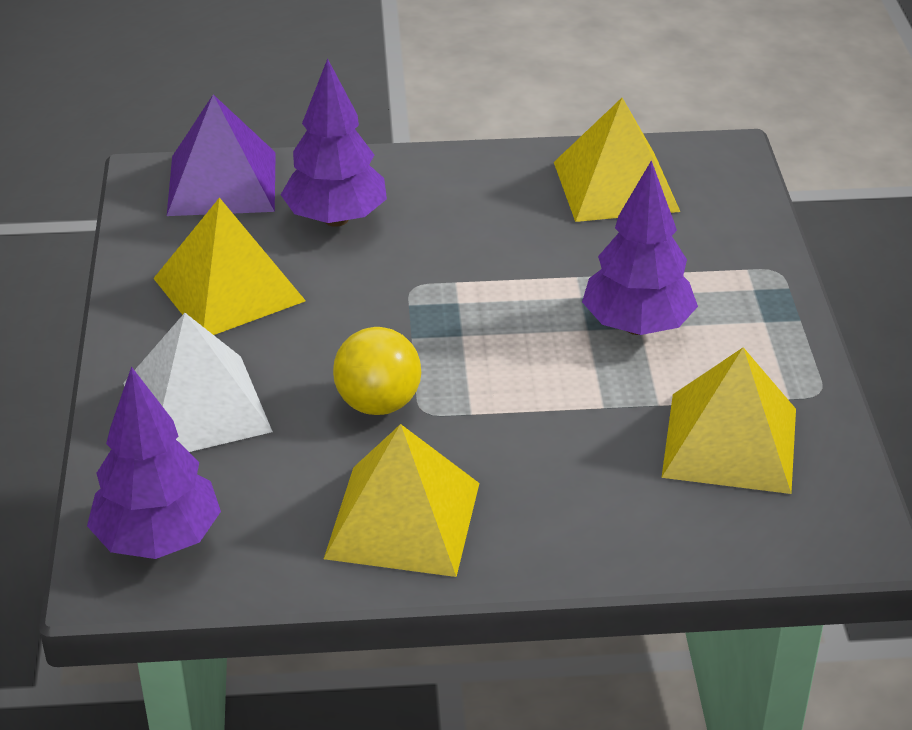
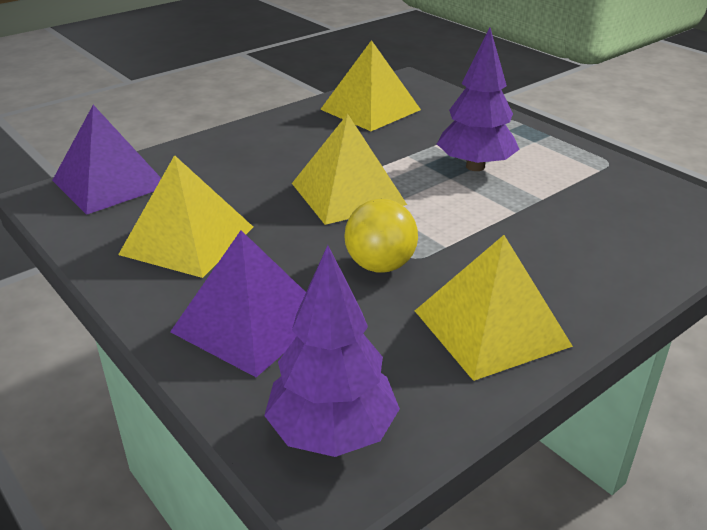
camera: 35 degrees left, 5 degrees down
white pyramid [123,313,273,452] -> purple pyramid [170,230,306,377]
purple tree [281,58,387,227] -> none
yellow pyramid [661,347,796,494] -> yellow pyramid moved to [292,114,407,225]

